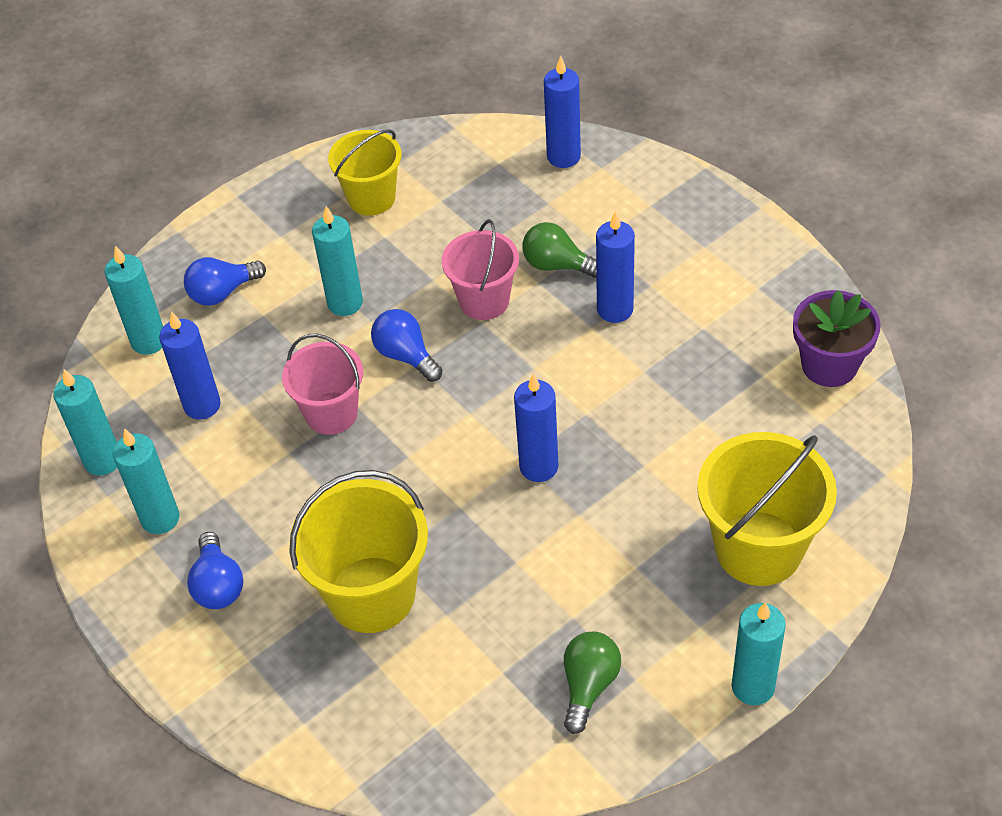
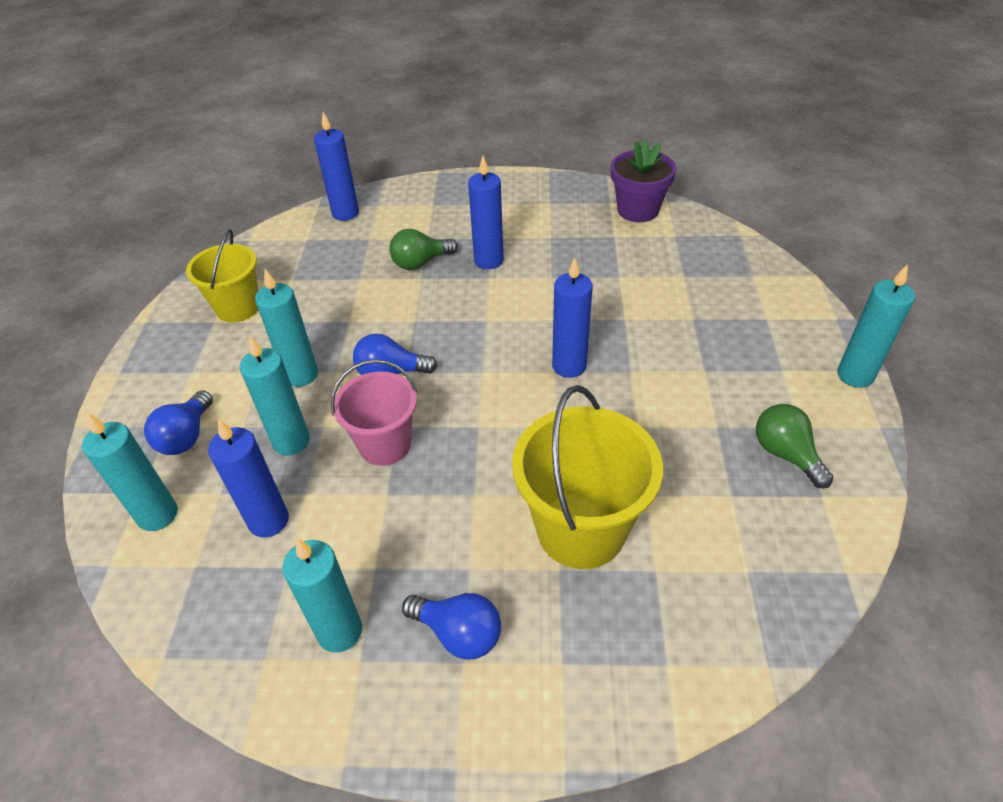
camera: 50 degrees left, 5 degrees down
turquoise candle [53,369,117,476] -> turquoise candle moved to [240,336,310,456]
pink bucket [442,219,519,320] -> none
yellow bucket [697,432,837,586] -> none

